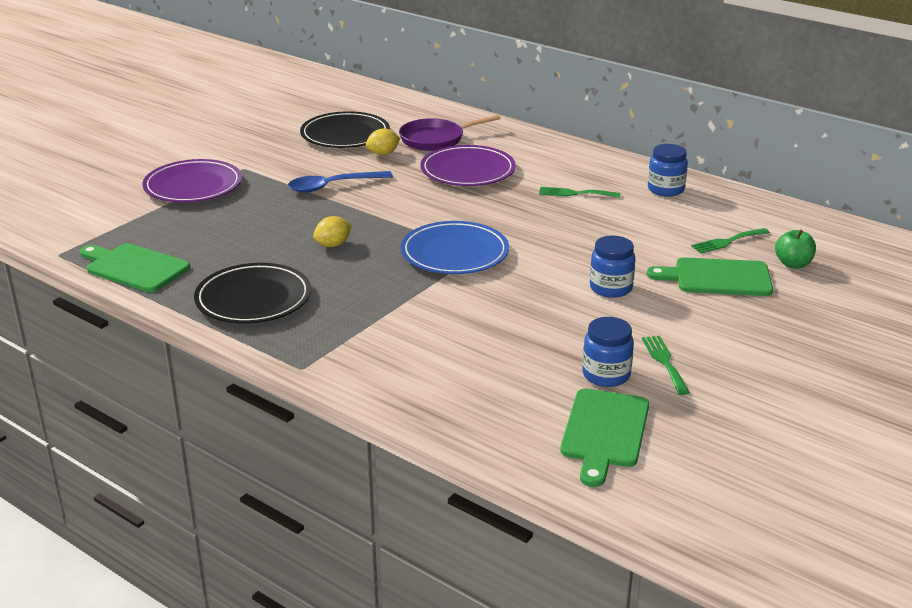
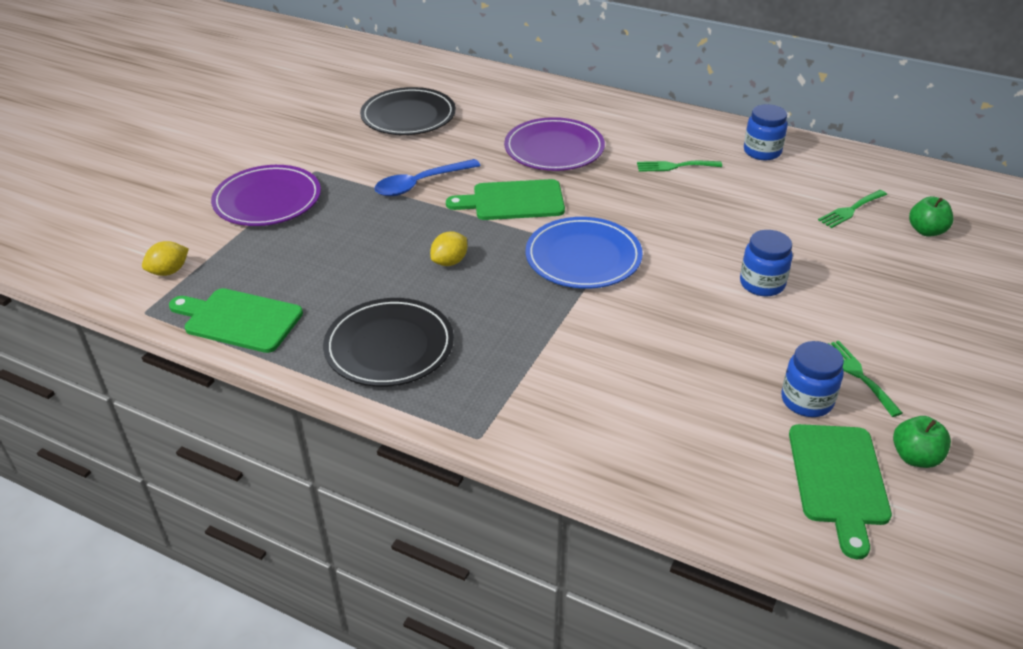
camera: 10 degrees left, 10 degrees up
yellow lemon [366,129,400,155] -> yellow lemon moved to [142,241,189,276]
purple pan [399,115,501,151] -> none
green cutting board [647,257,773,296] -> green cutting board moved to [446,179,565,220]
none -> green apple [893,416,951,468]

